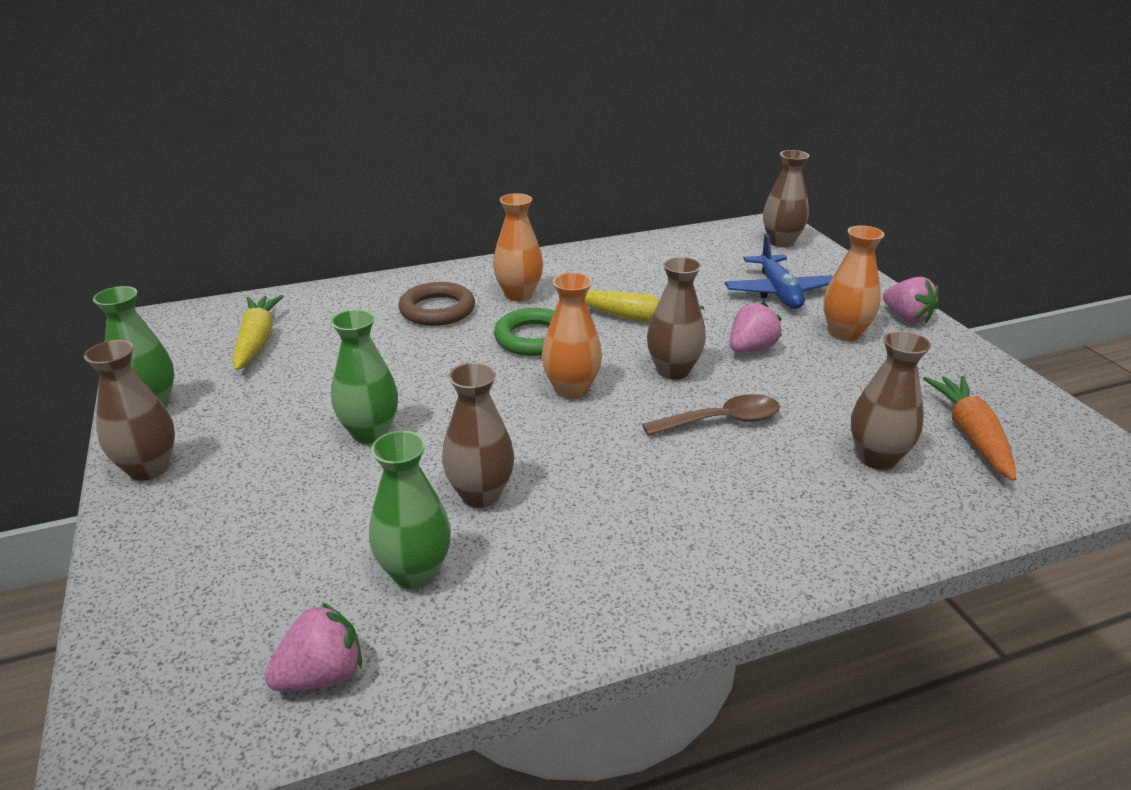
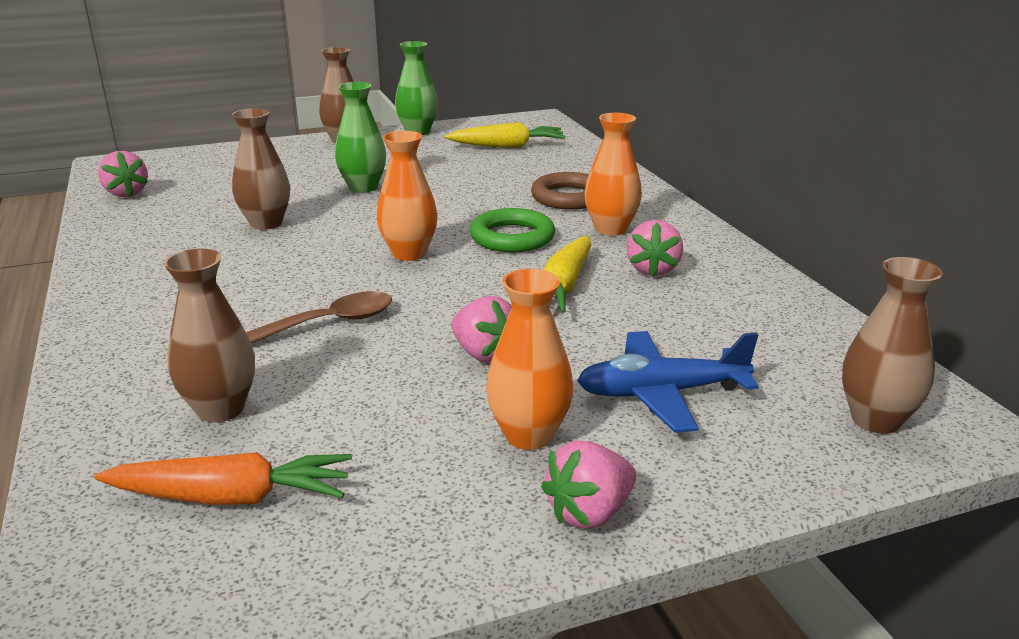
camera: 90 degrees right, 5 degrees down
green vase [369,431,451,589] -> none
brown spoon [642,394,780,436] -> brown spoon turned 105 degrees counterclockwise [246,291,392,344]
brown vase [647,257,706,380] -> none
none -> pink strawberry [627,220,683,277]

